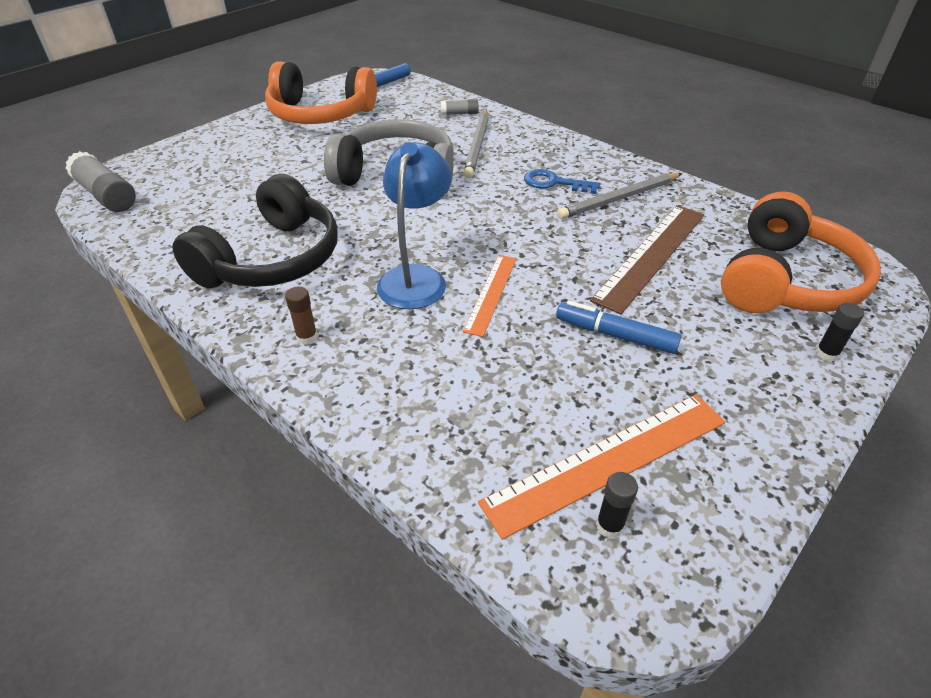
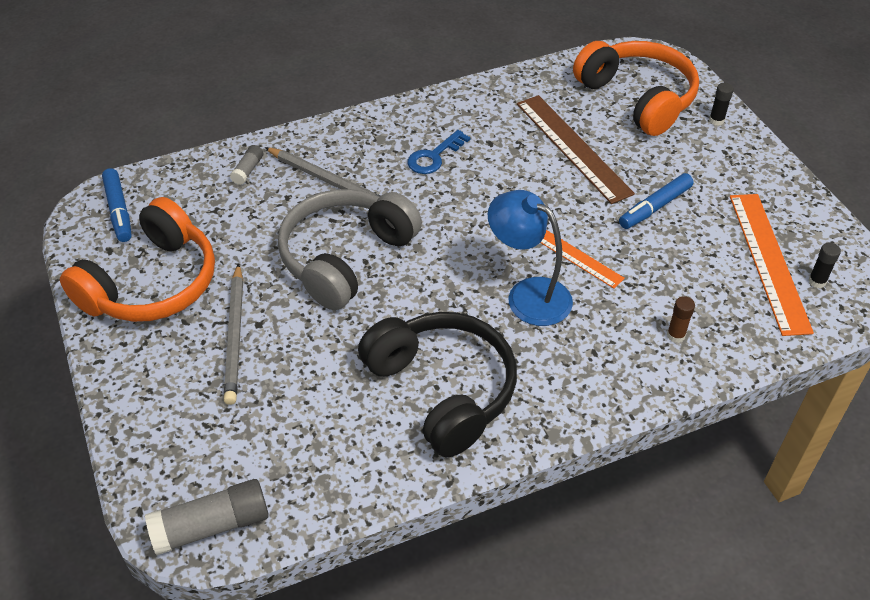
camera: 65 degrees left, 5 degrees up
brown glue stick [285,287,318,345] -> brown glue stick moved to [667,296,695,343]
grey pencil [557,173,682,219] -> grey pencil moved to [224,263,243,405]

